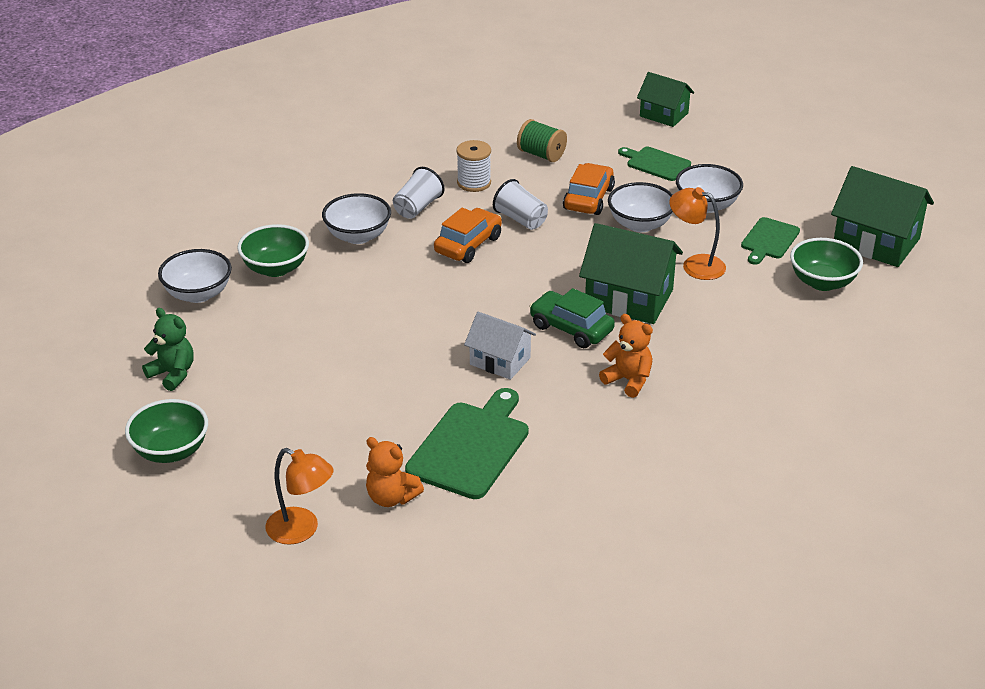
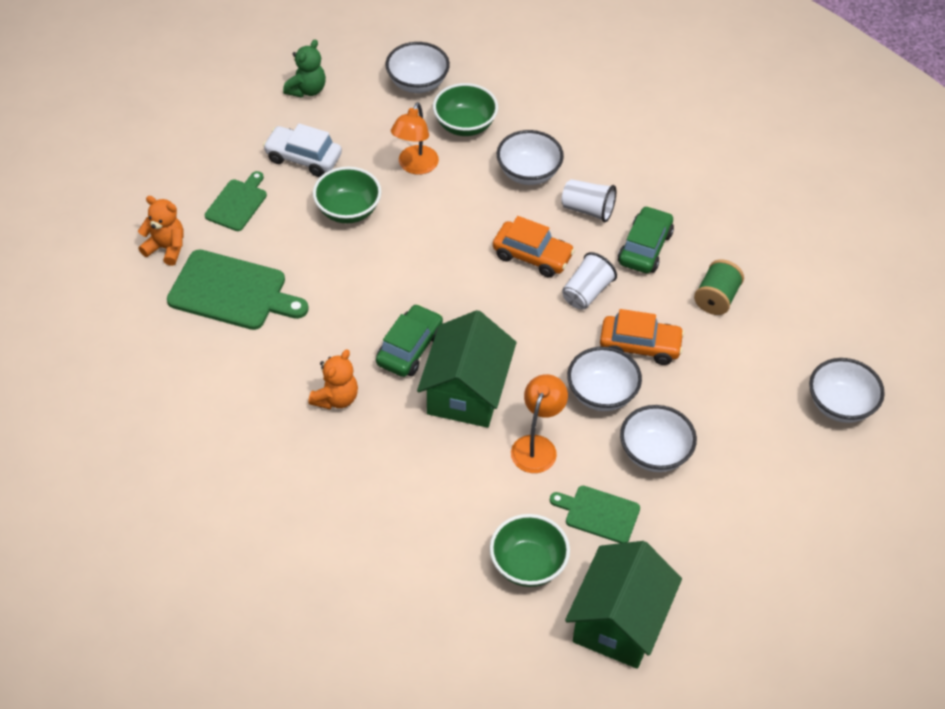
camera: 80 degrees right, 15 degrees up
green bowl [125,399,208,463] -> green bowl moved to [313,167,382,223]
orange lamp [265,448,334,545] -> orange lamp moved to [391,102,439,175]
orange teddy bear [366,437,424,507] -> orange teddy bear turned 90 degrees clockwise [138,196,184,266]
white spool [456,140,491,192] -> green car [618,206,674,273]
white house [464,312,536,380] -> none
green cutting board [618,147,691,181] -> green cutting board moved to [205,171,267,231]
green house [637,72,694,127] -> white bowl [809,358,885,423]
none -> white car [263,123,342,177]

